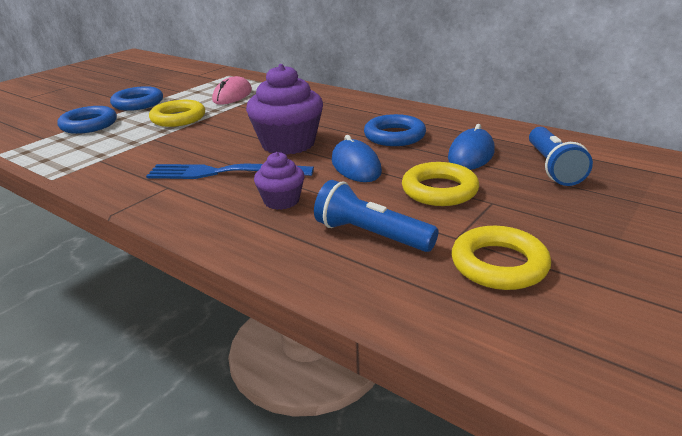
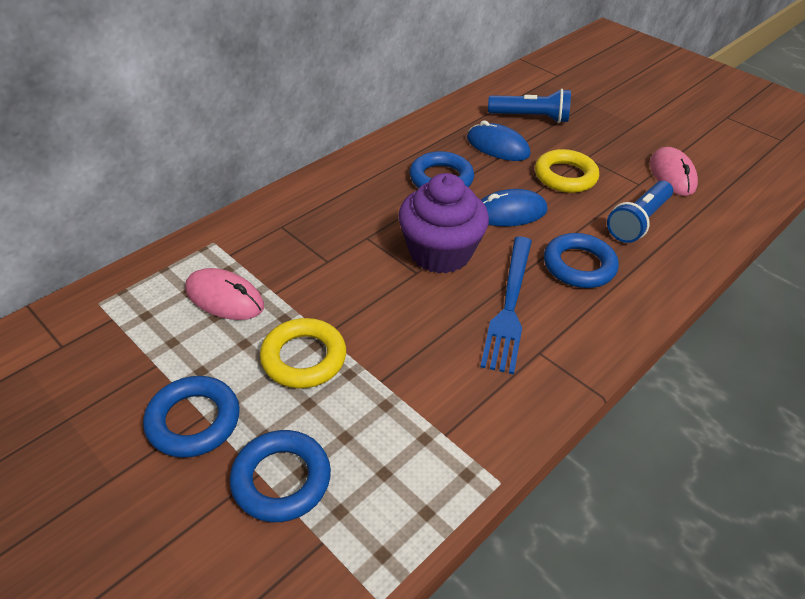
camera: 85 degrees left, 15 degrees up
purple cupcake [254,152,305,210] -> blue ring [544,233,619,288]
yellow ring [451,226,551,290] -> pink mouse [650,147,698,196]

